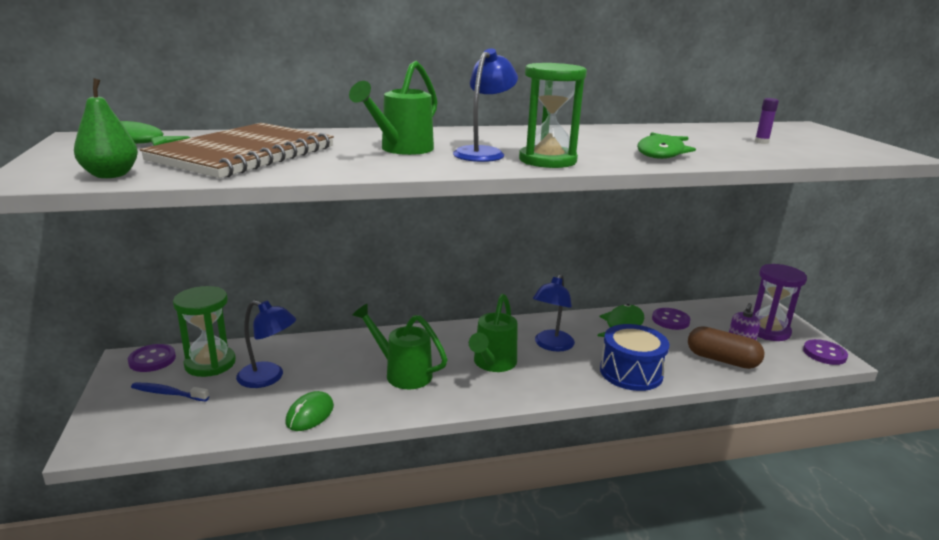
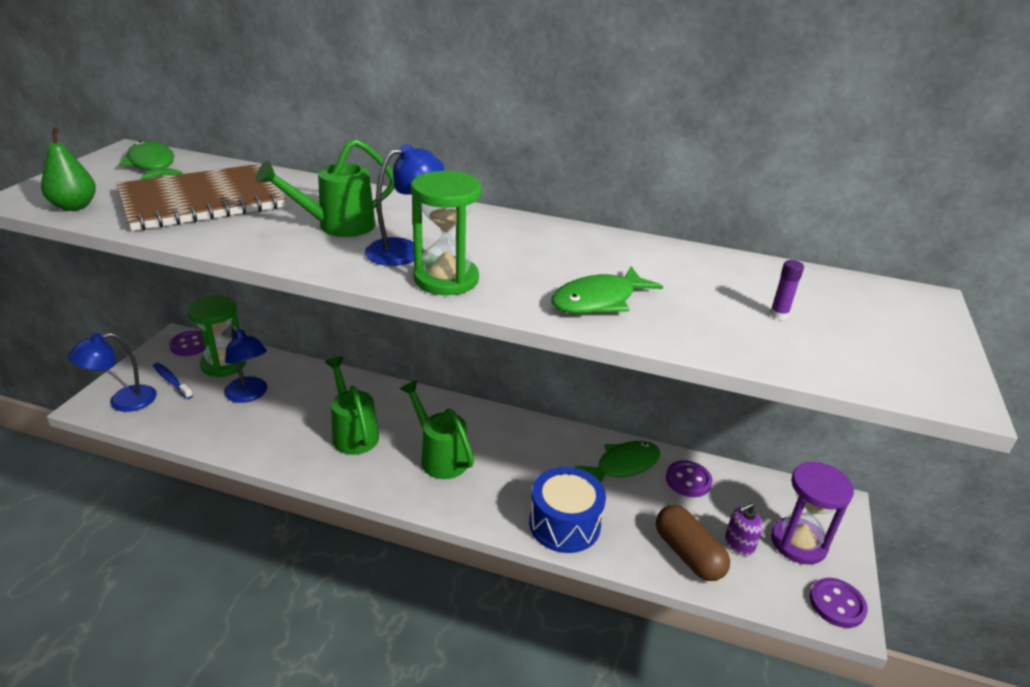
camera: 30 degrees right, 10 degrees up
green mouse [286,391,334,431] -> none
green watering can [469,294,518,372] -> green watering can turned 90 degrees clockwise [400,380,474,479]
blue lamp [533,274,575,352] -> blue lamp moved to [68,332,157,412]

